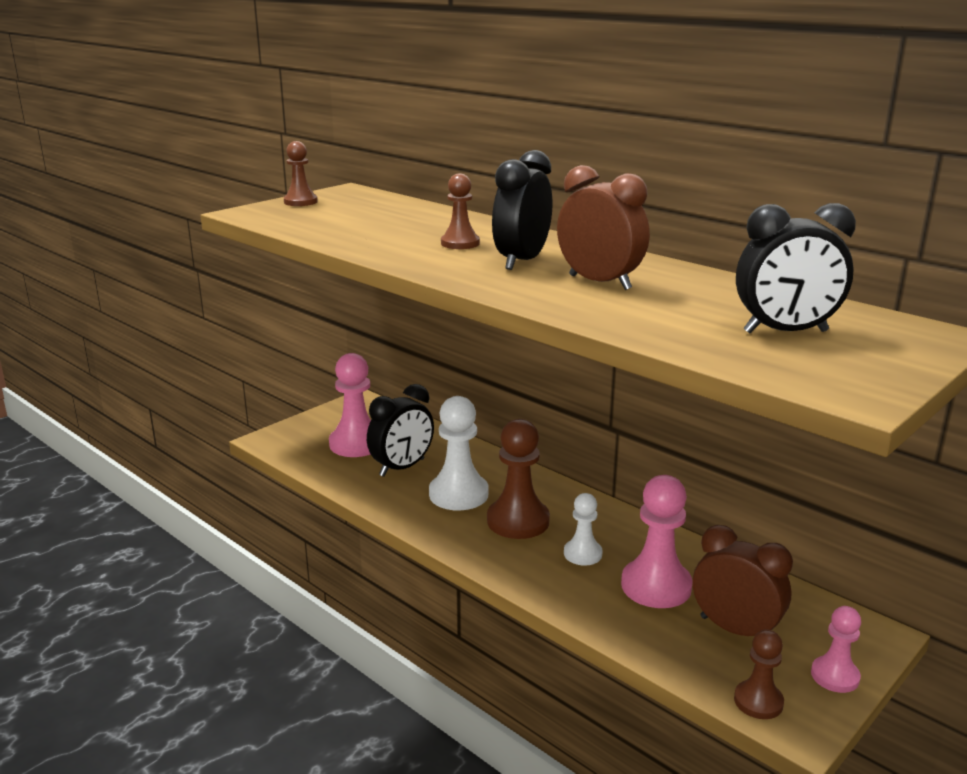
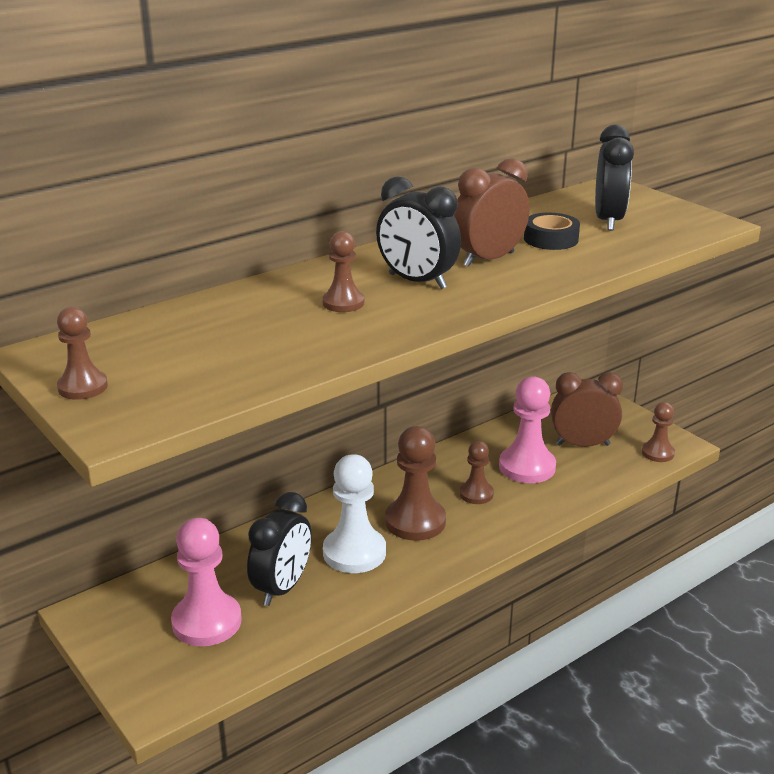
camera: 80 degrees left, 5 degrees up
black clock [367,384,434,477] -> black clock turned 60 degrees clockwise [247,492,312,606]
white pawn [564,493,603,565] -> brown pawn [459,441,494,504]
brown clock [693,525,793,636] -> brown clock turned 45 degrees clockwise [551,372,623,447]
pink pawn [811,606,861,693] -> none
none -> black tape [524,213,580,250]

